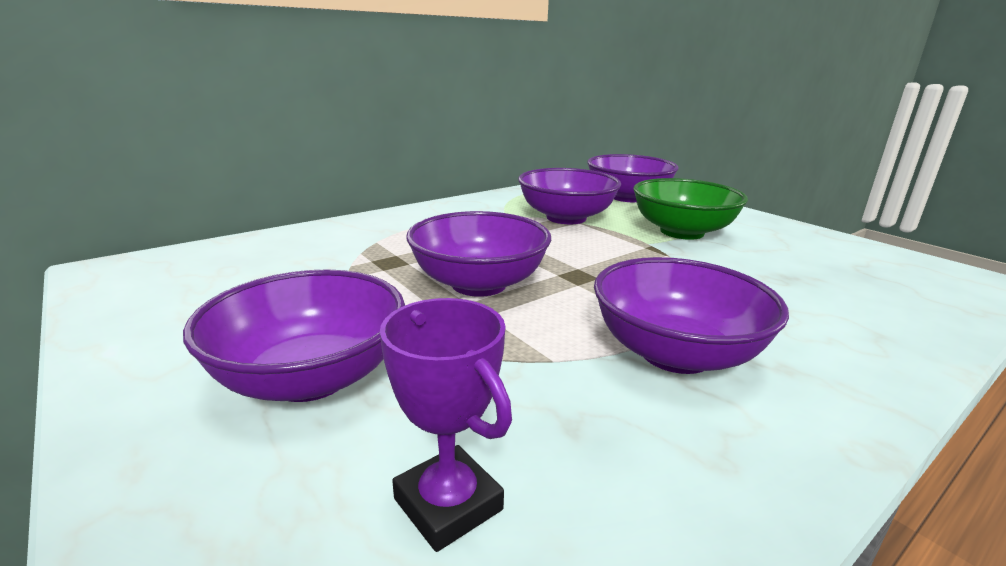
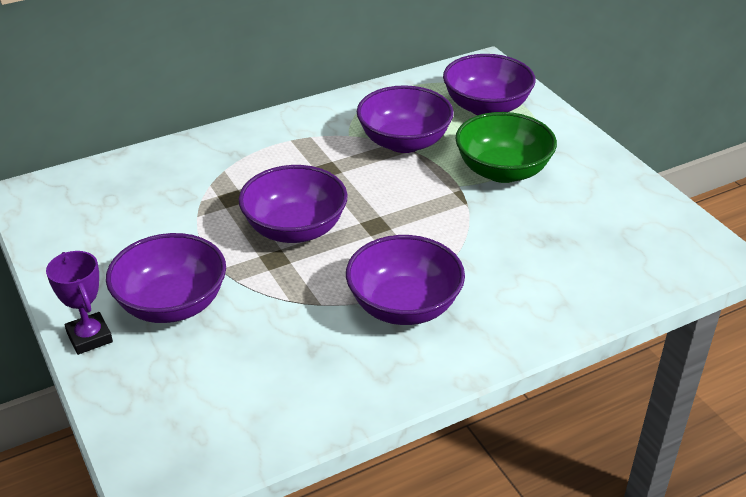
camera: 10 degrees right, 15 degrees up
purple trophy [380,298,512,552] -> purple trophy moved to [46,251,113,355]

